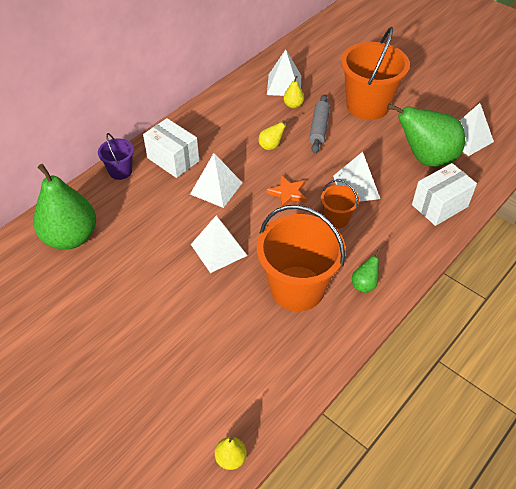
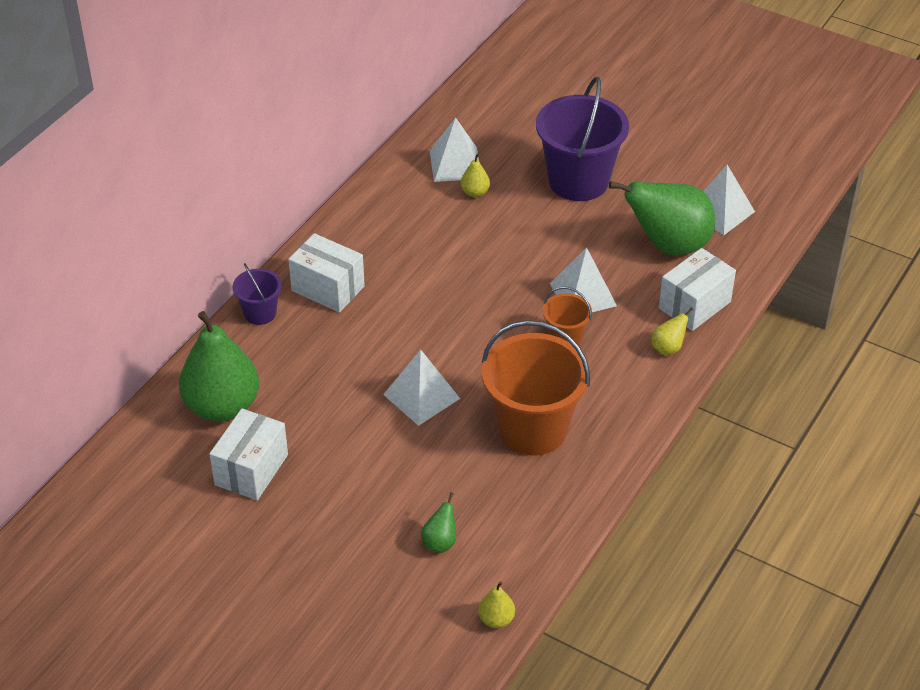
camera: 10 degrees left, 5 degrees down
white pyramid [190,153,242,208] -> none
yellow pear [259,119,290,150] -> yellow pear moved to [651,307,693,355]
orange star [266,175,307,207] -> none
grey rolling pin [309,94,330,154] -> none
orange bucket [341,27,410,120] -> purple bucket [536,77,629,201]
green pear [352,249,380,293] -> green pear moved to [421,492,456,553]
none -> white box [209,408,288,500]

